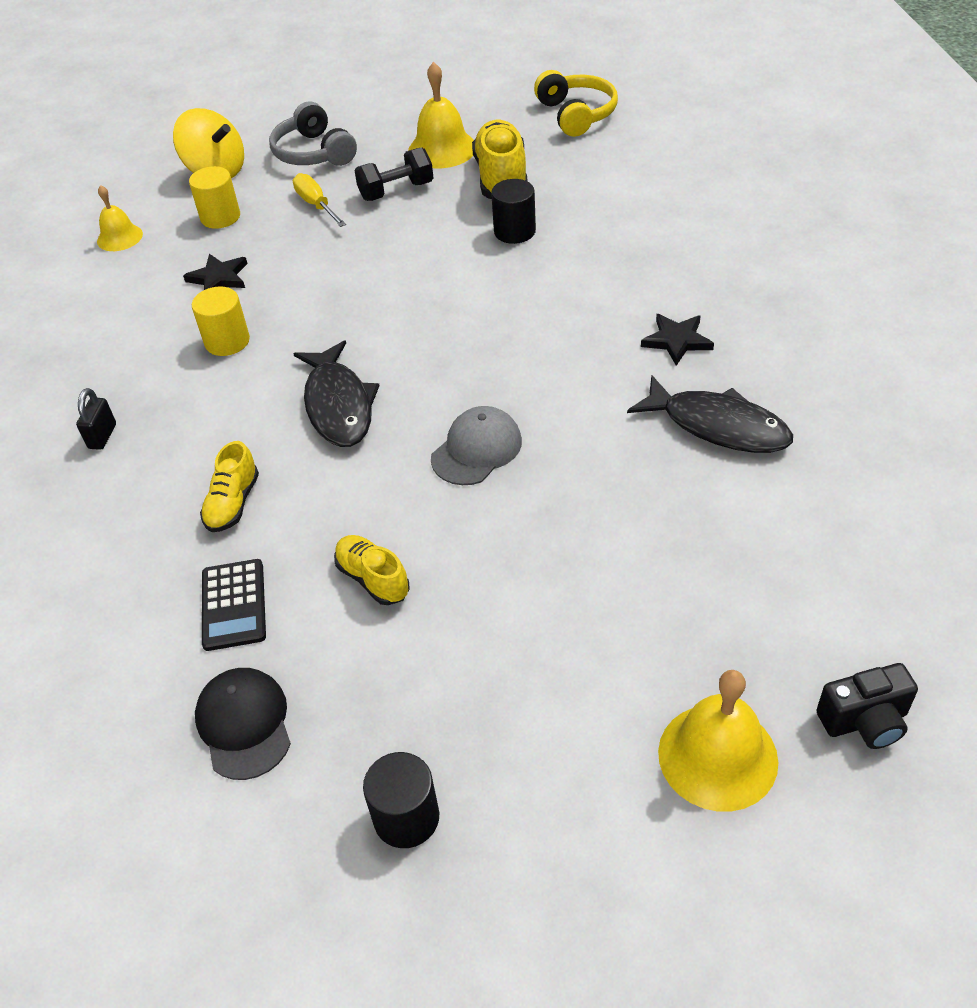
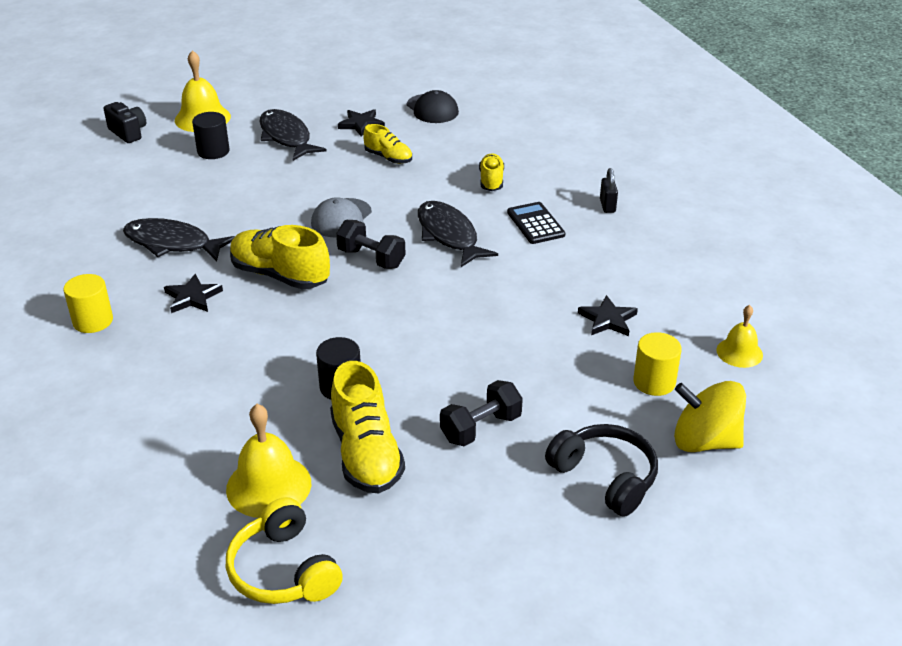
camera: 165 degrees right, 10 degrees down
yellow cylinder [192,286,250,356] -> yellow cylinder moved to [63,274,113,333]
black calculator [202,559,266,651] -> black calculator moved to [507,202,565,244]
grey headphones [269,101,357,166] -> black headphones [545,424,658,517]
yellow screwdriver [293,173,346,227] -> none
black cylinder [363,752,439,848] -> black cylinder moved to [192,112,230,159]
yellow bell [408,62,474,168] -> yellow bell moved to [226,404,311,518]
black camera [816,663,918,749] -> black camera turned 75 degrees clockwise [104,102,146,143]
none -> yellow shoe [230,225,330,289]
none -> black fish [260,109,327,161]
none -> black dumbbell [336,220,406,269]
none -> black star [338,109,385,137]

